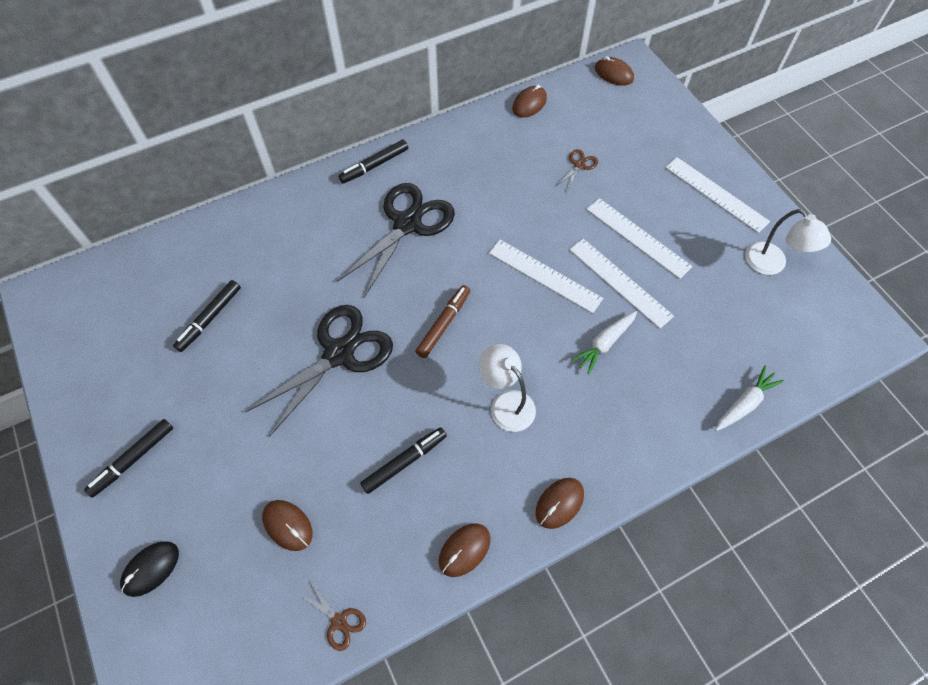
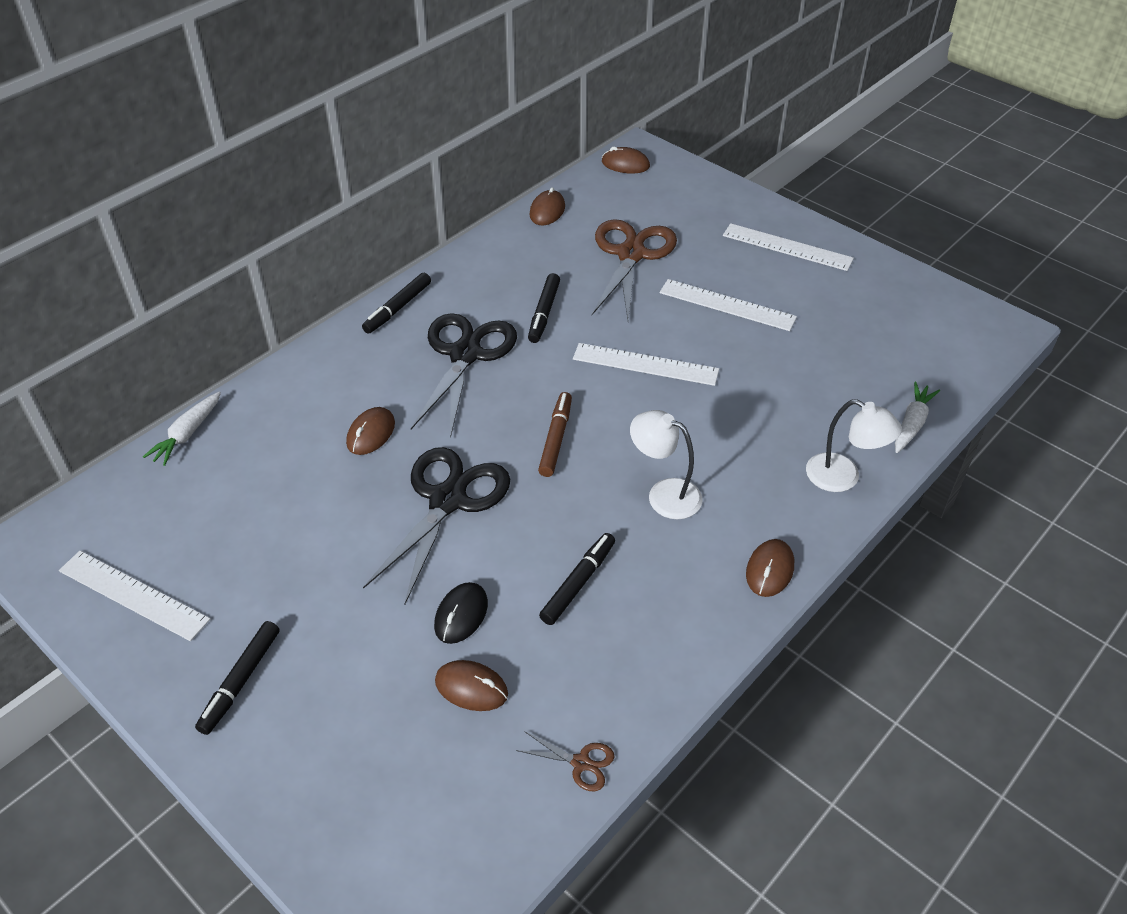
camera: 20 degrees left, 15 degrees down
black mouse [120,541,179,597] -> black mouse moved to [434,582,488,644]
black marker [173,280,241,352] -> black marker moved to [528,273,560,343]
brown mouse [439,523,491,577] -> brown mouse moved to [346,407,395,455]
brown scissors [556,149,598,191] -> brown scissors [592,219,677,319], size x2.37
white ruler [569,238,674,329] -> white ruler moved to [59,551,210,641]
white carrot [571,311,637,375] -> white carrot moved to [143,391,221,466]
white lamp [745,209,831,275] -> white lamp moved to [806,399,902,492]

